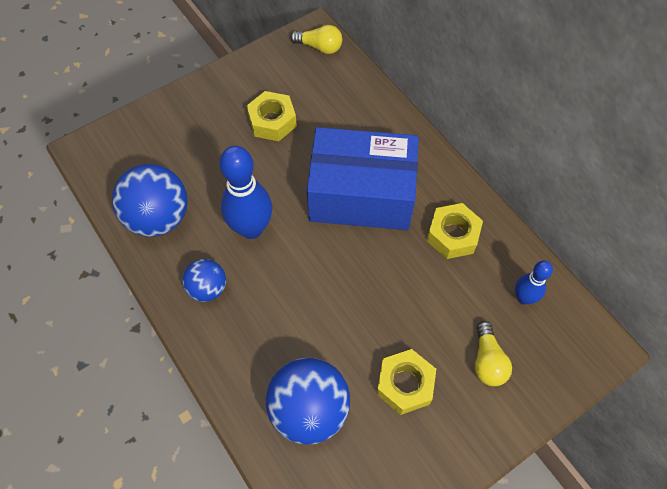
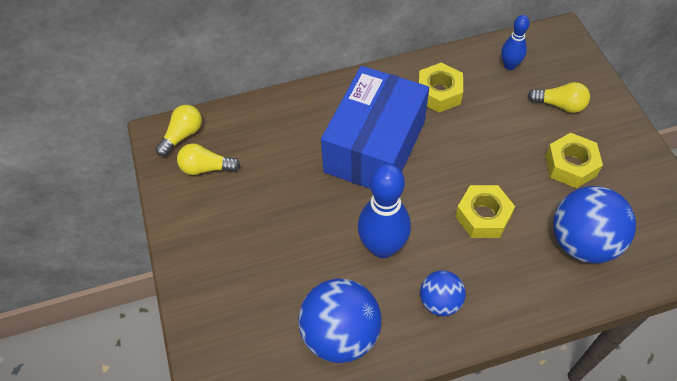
camera: 70 degrees left, 5 degrees down
yellow nut [247,91,297,141] -> yellow nut moved to [455,185,515,238]
none -> yellow light bulb [177,143,240,175]

